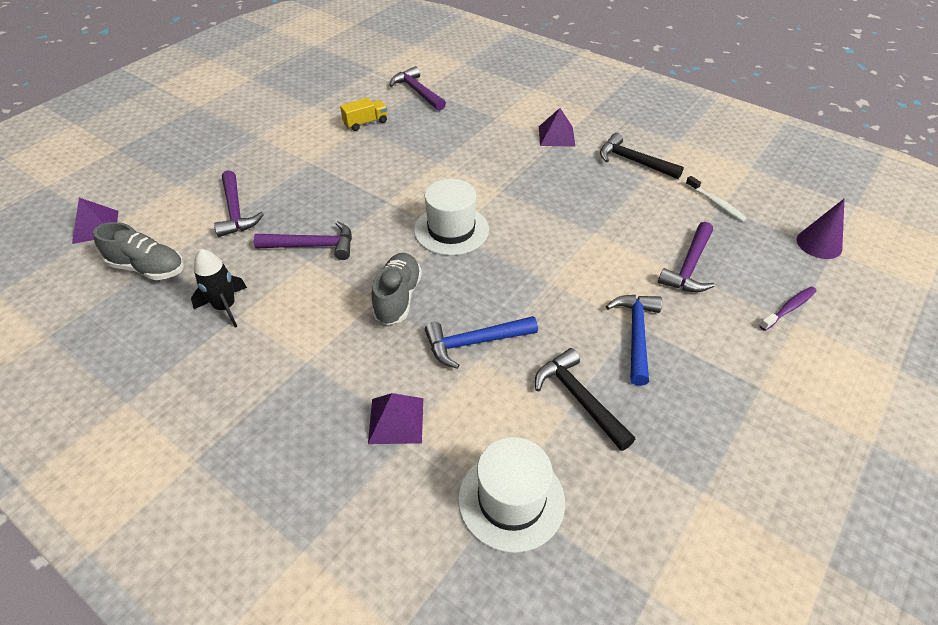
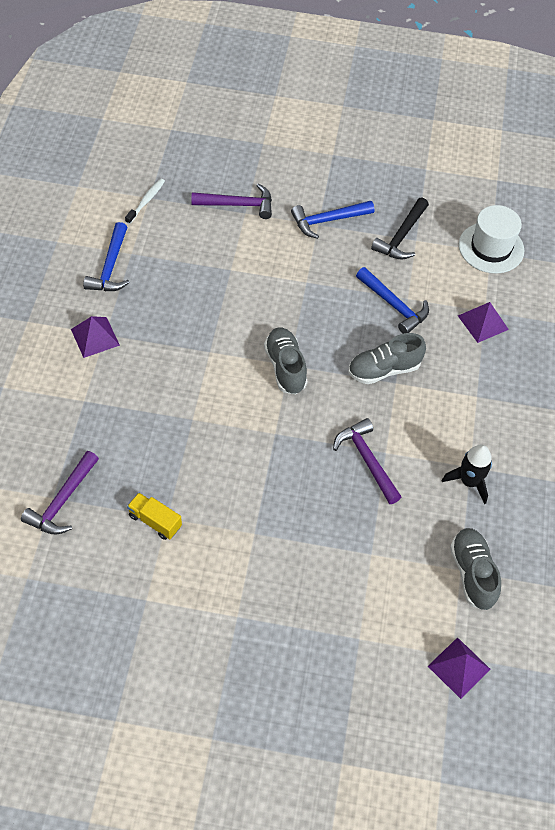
camera: 120 degrees left, 10 degrees up
purple hammer [214,170,264,237] -> none
white hat [414,179,489,256] -> grey shoe [264,328,307,394]
black hammer [600,133,684,179] -> blue hammer [83,222,130,291]
purple toothbrush [759,286,817,331] -> none
purple cone [797,198,845,259] -> none

